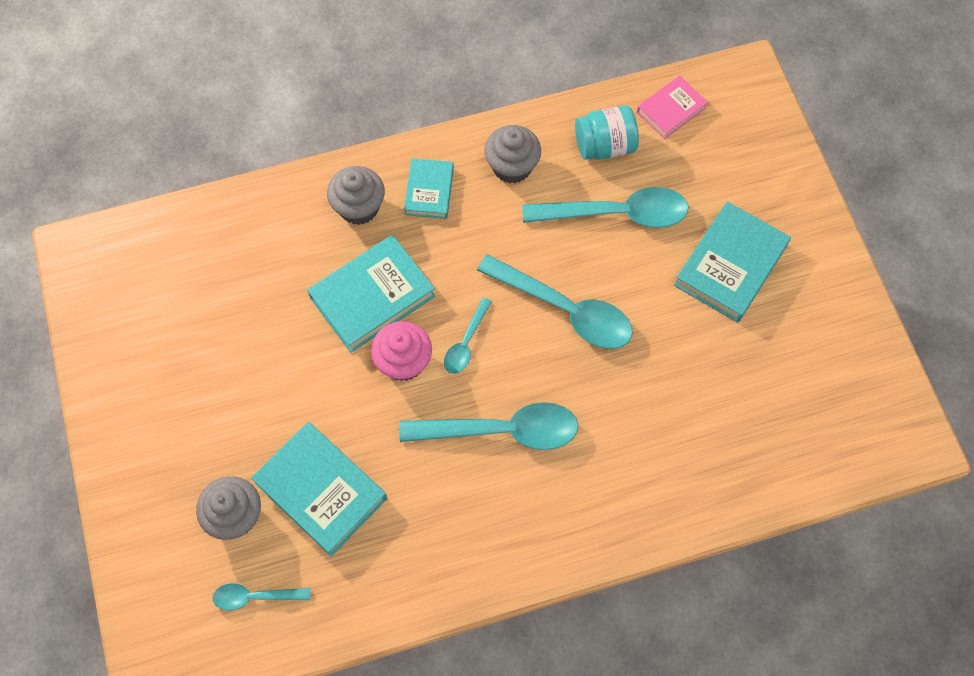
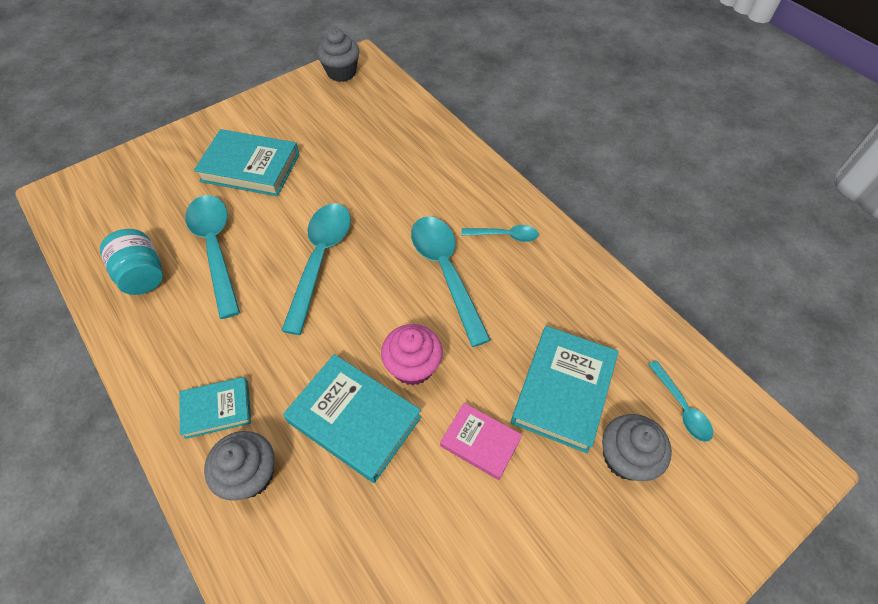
camera: 110 degrees left, 10 degrees down
turquoise spoon [444,297,492,374] -> turquoise spoon moved to [461,225,539,242]
grey cupcake [484,125,541,184] -> grey cupcake moved to [317,28,359,82]
pink book [637,76,708,139] -> pink book moved to [440,403,522,480]

